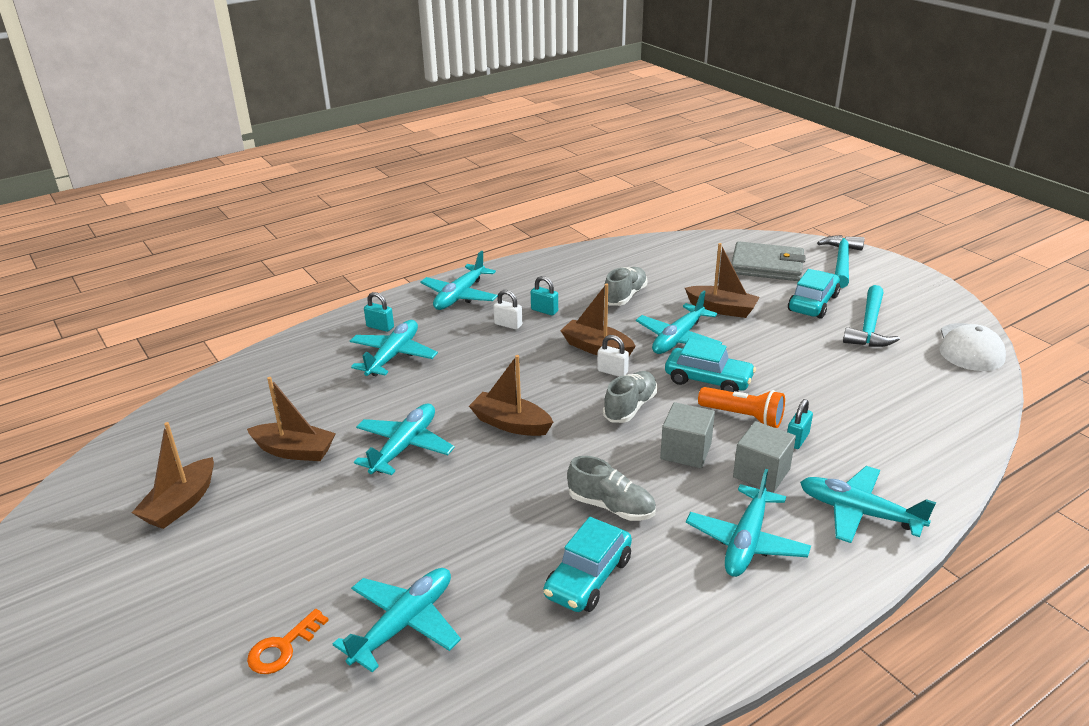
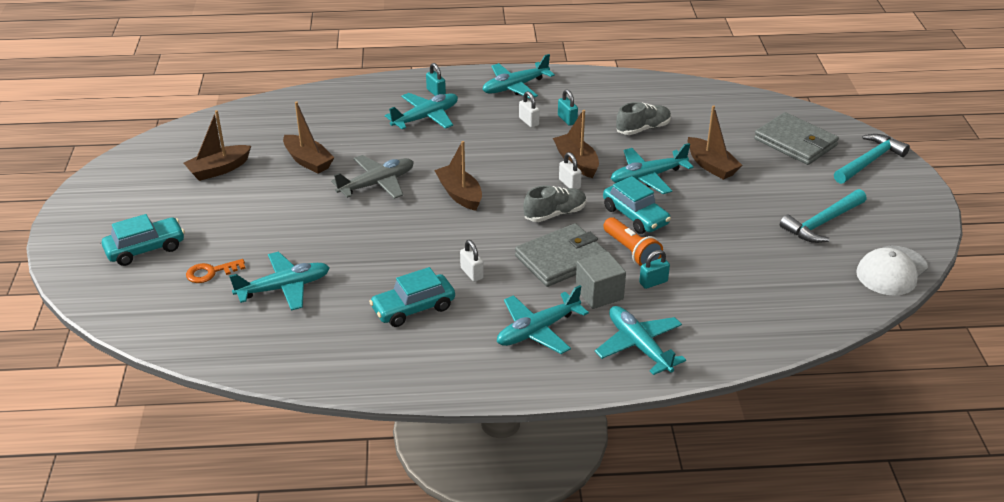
camera: 30 degrees right, 5 degrees up
turquoise plane [354,403,455,475] -> grey plane [331,155,414,199]
grey shoe [567,456,656,521] -> white padlock [460,240,484,282]
grey cube [660,402,715,468] -> grey wallet [515,223,608,287]
turquoise car [788,269,840,319] -> turquoise car moved to [102,214,185,266]

